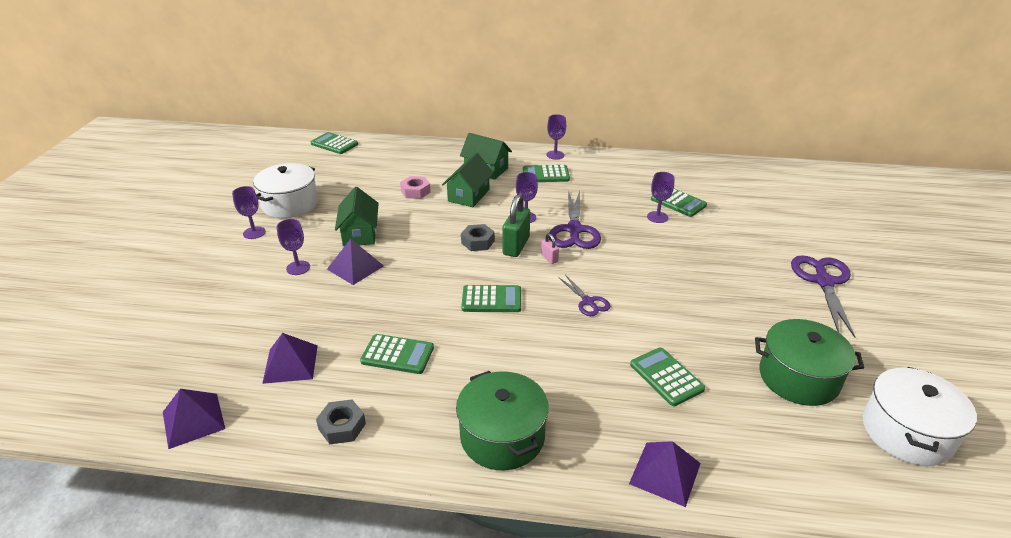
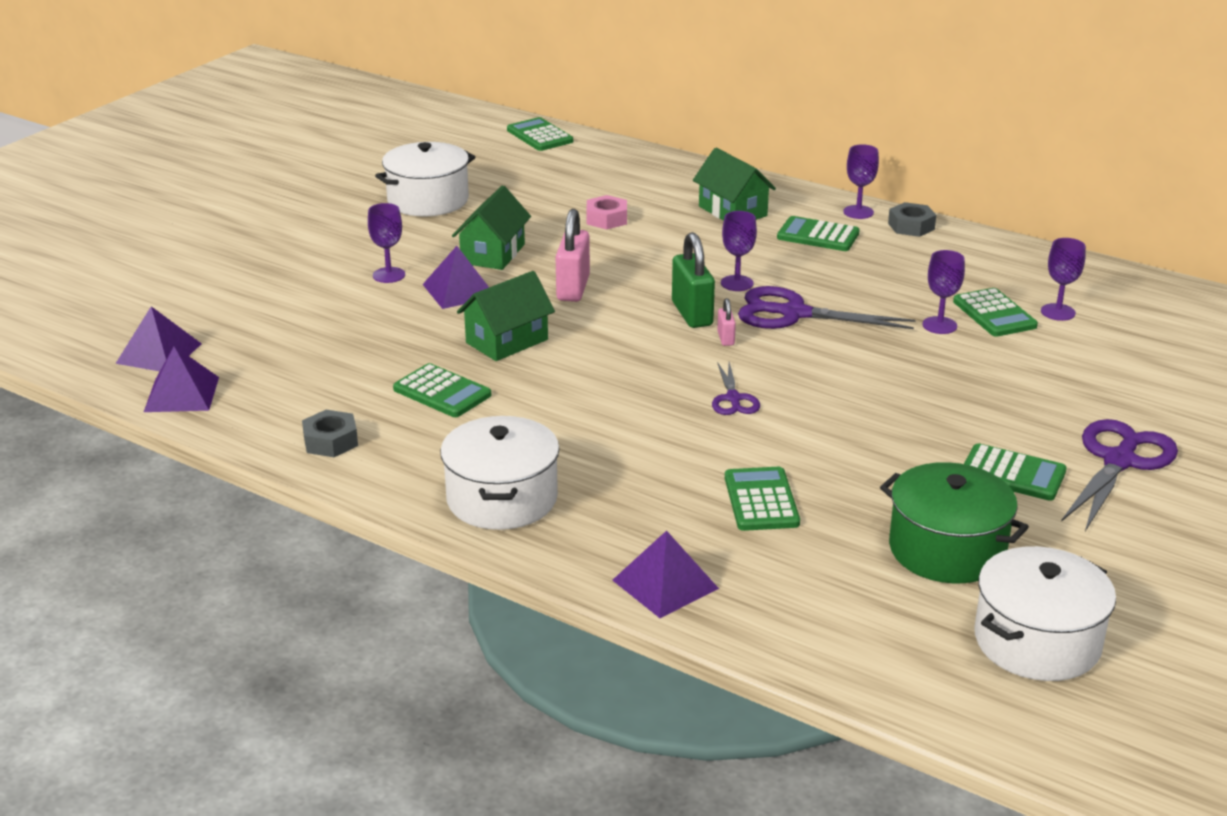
camera: 25 degrees right, 5 degrees down
purple goblet [232,186,266,239] -> purple goblet moved to [1041,238,1086,321]
purple pyramid [262,333,318,384] -> purple pyramid moved to [115,306,202,371]
green house [442,153,494,207] -> green house moved to [457,271,555,361]
green pot [456,371,549,470] -> white pot [440,416,560,530]
grey nut [461,224,495,251] -> grey nut moved to [888,202,936,237]
green calculator [461,285,521,312] -> green calculator moved to [964,443,1067,501]
green padlock [502,195,530,257] -> green padlock turned 60 degrees counterclockwise [672,232,715,328]
purple scissors [549,191,601,249] -> purple scissors turned 75 degrees clockwise [738,286,916,329]
none -> pink padlock [556,209,590,302]

